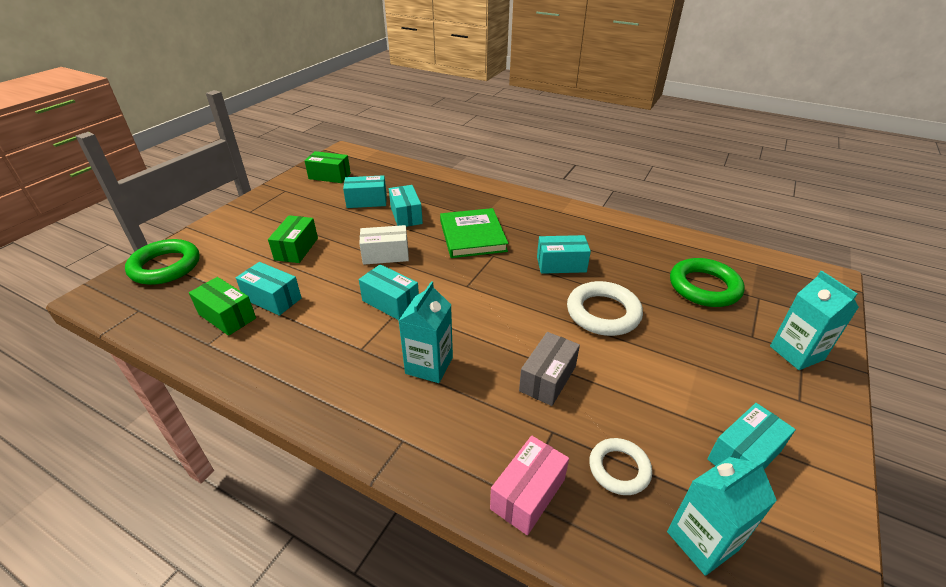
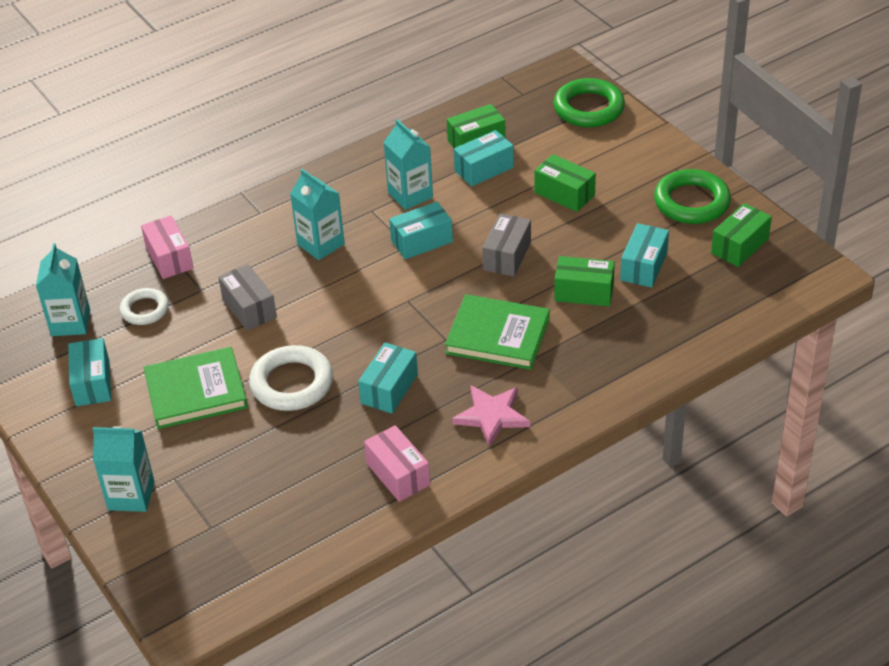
camera: 120 degrees right, 5 degrees up
white box [359,225,409,265] -> grey box [482,213,531,277]
turquoise box [389,185,423,227] -> green box [554,256,615,306]
green ring [670,258,744,307] -> green ring moved to [654,169,731,224]
none -> green book [144,347,248,429]
none -> pink box [364,425,430,502]
none -> turquoise carton [384,119,433,210]
none -> pink star [452,386,530,447]

